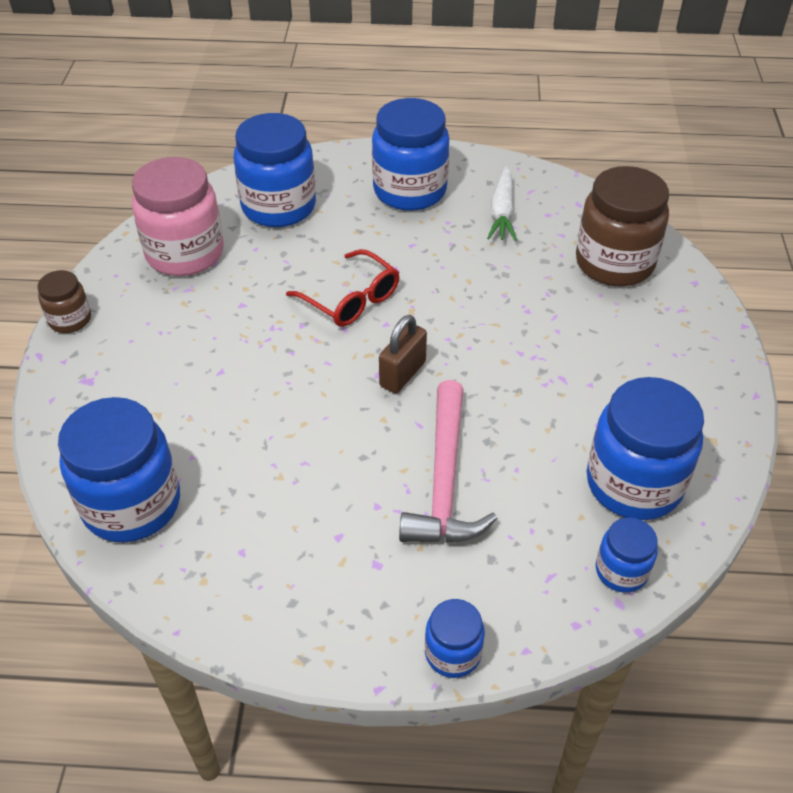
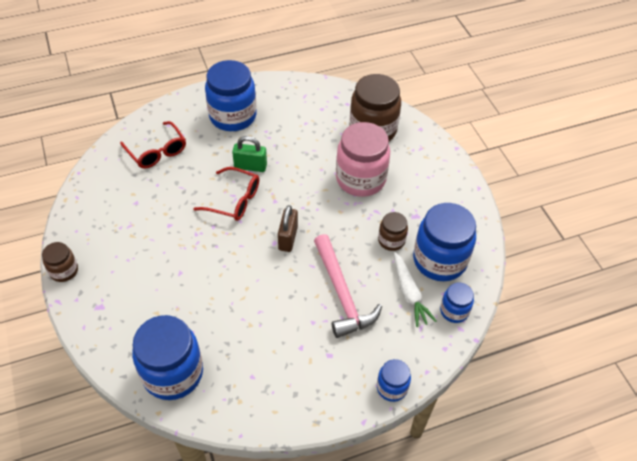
camera: 25 degrees left, 5 degrees up
pink jar [132,157,224,276] -> pink jar moved to [336,122,390,197]
blue jar [234,113,316,227] -> red glasses [120,121,186,169]
white carrot [487,166,517,241] -> white carrot moved to [394,252,436,327]
none -> green padlock [232,136,267,172]
none -> brown jar [378,212,408,251]

